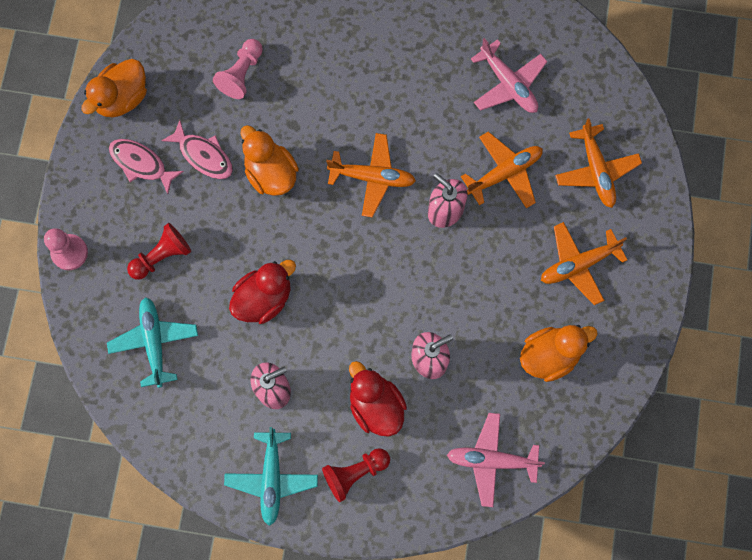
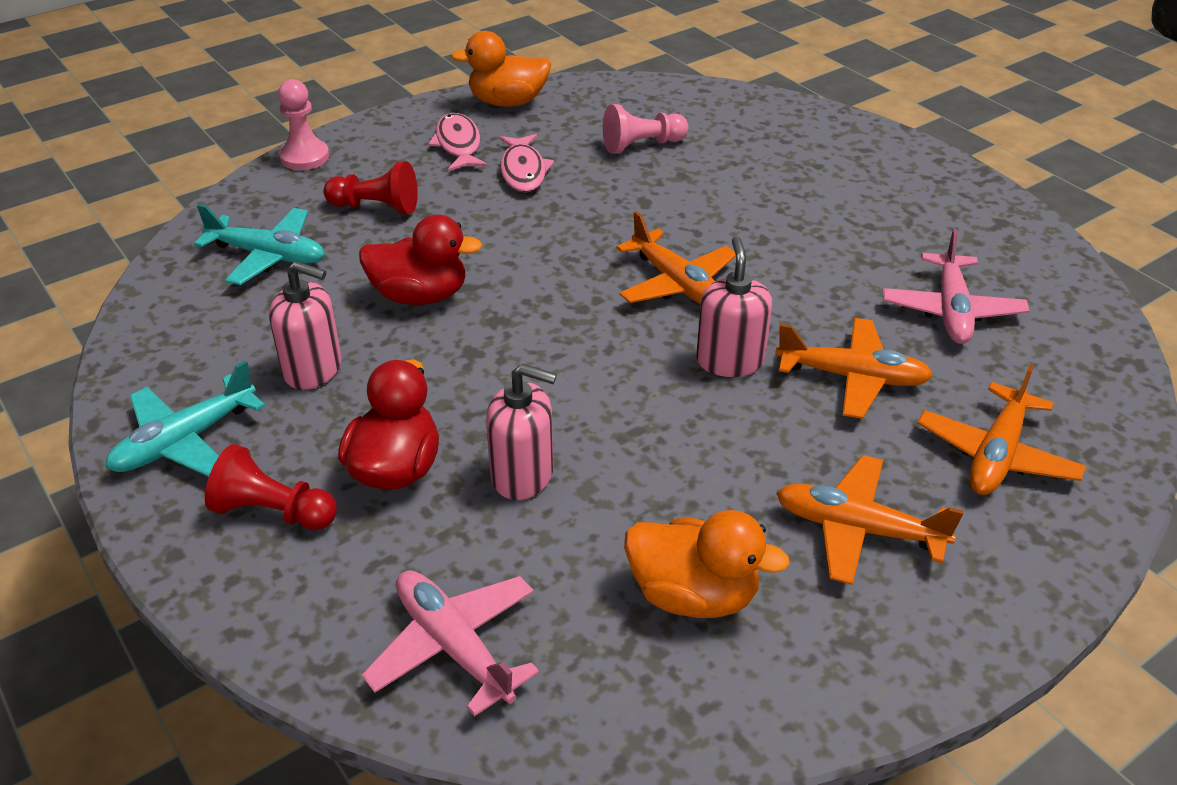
camera: 45 degrees right, 35 degrees down
turquoise plane [107,297,198,388] -> turquoise plane turned 75 degrees clockwise [194,204,325,285]
orange duck [241,125,299,196] -> none

